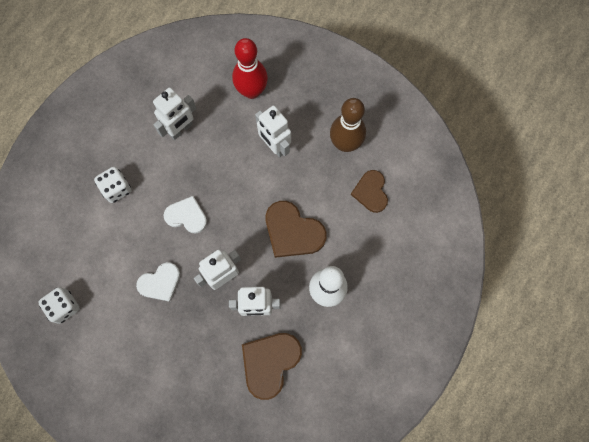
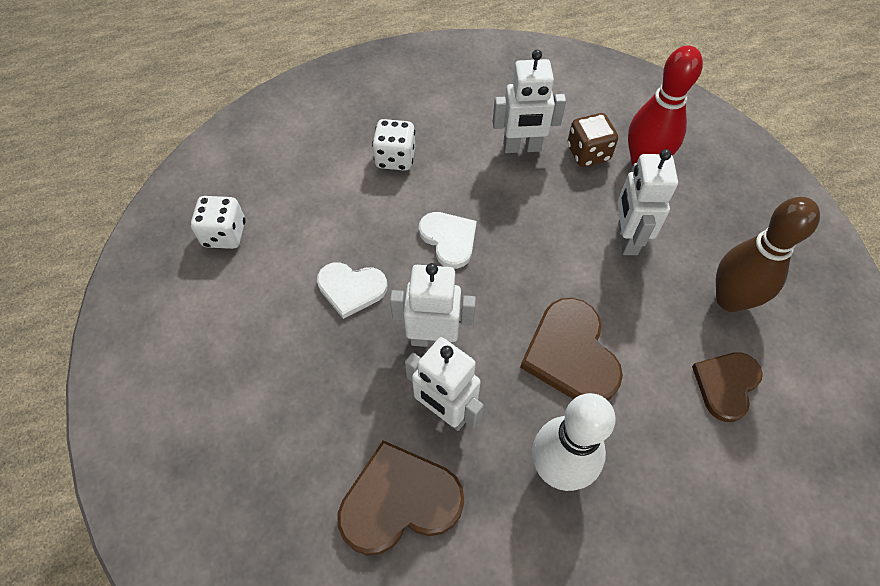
camera: 40 degrees right, 15 degrees down
none -> brown dice [567,113,618,167]

